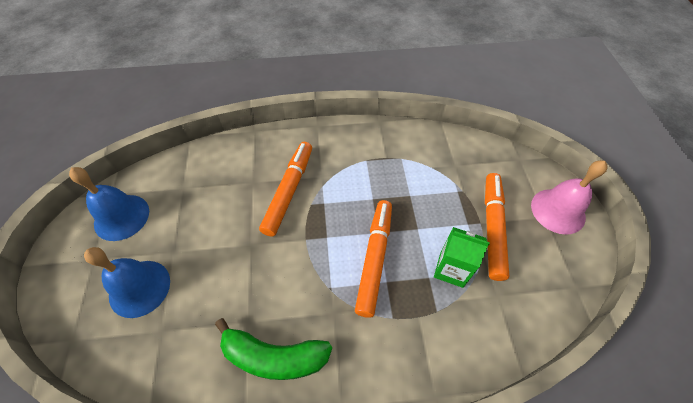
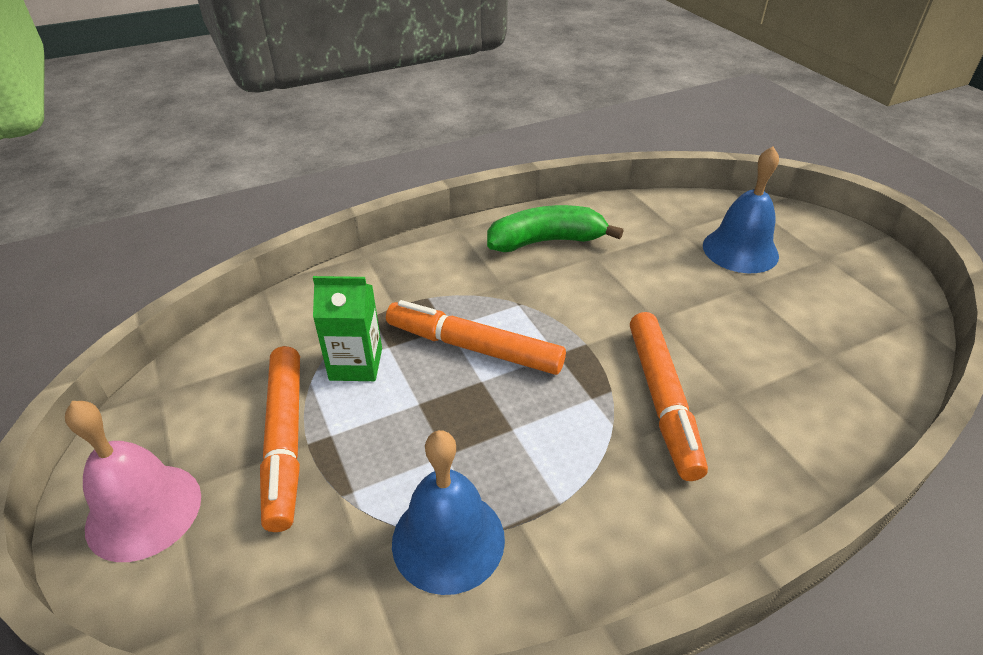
camera: 160 degrees right, 15 degrees down
blue bell [69,167,149,241] -> blue bell moved to [392,430,505,595]
orange marker [355,200,392,318] -> orange marker turned 120 degrees clockwise [386,300,566,375]

